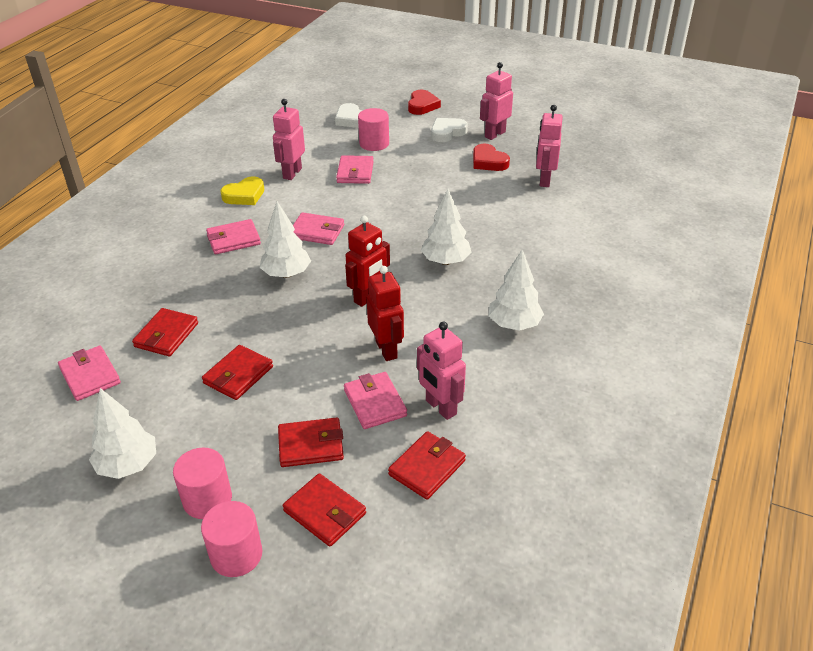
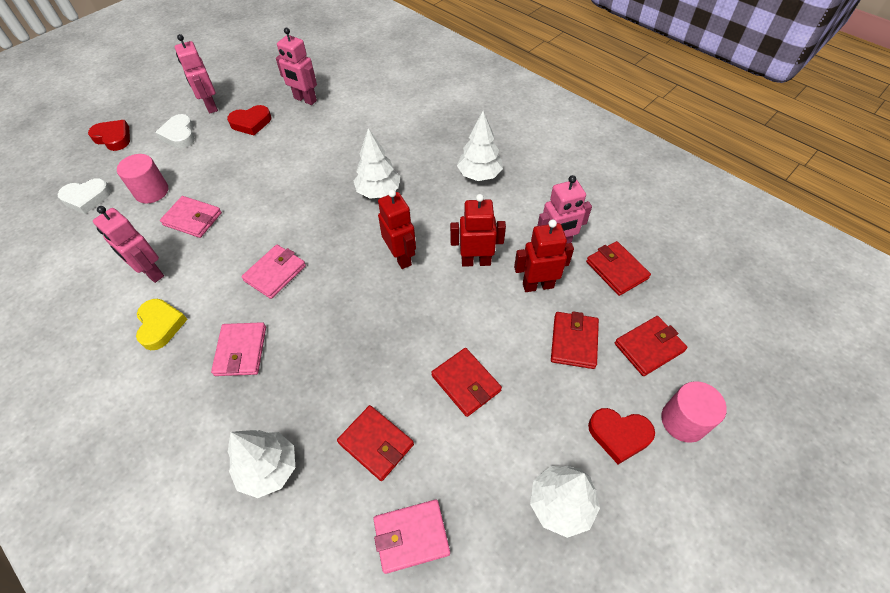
camera: 70 degrees left, 15 degrees up
pink cylinder [173,448,232,519] -> red heart [588,408,655,464]
white tree [260,201,311,278] -> white tree moved to [228,430,295,498]
pink wallet [344,372,407,429] -> red robot [514,219,574,292]

